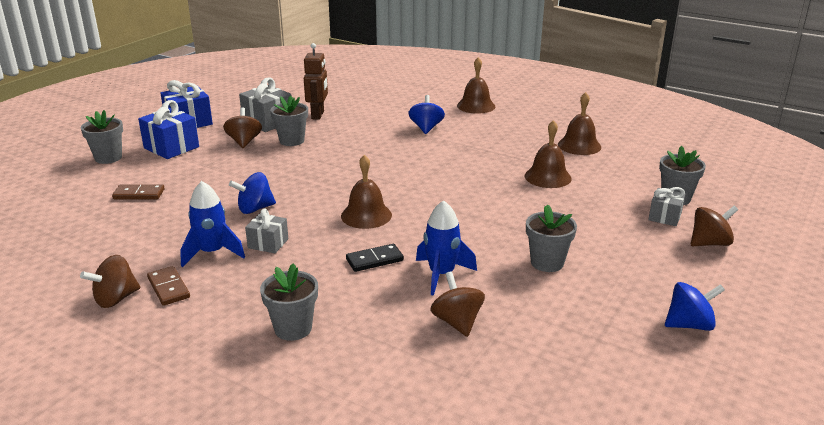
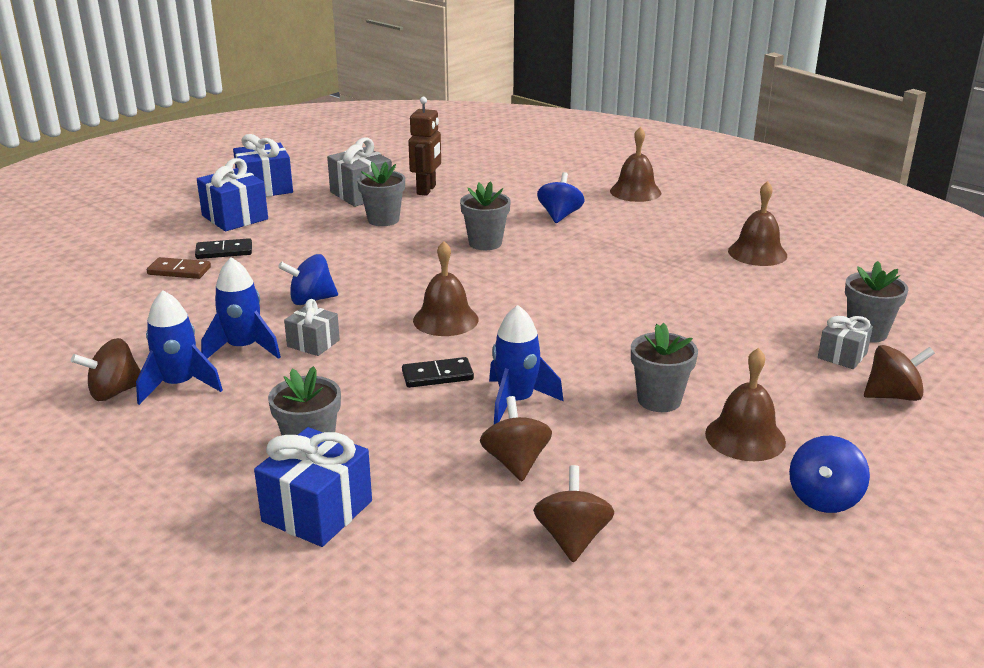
camera: 10 degrees right, 0 degrees up
grey flower pot [81,110,123,164] -> grey flower pot moved to [460,181,511,250]
brown domino [147,266,190,306] -> blue rocket [136,290,223,405]
brown spinning top [223,107,262,148] -> brown spinning top moved to [533,465,614,562]
brown bell [525,120,572,188] -> brown bell moved to [705,348,786,461]
blue spinning top [665,282,725,331] -> blue spinning top turned 120 degrees clockwise [789,436,870,513]
none -> black domino [195,238,252,259]
none -> blue gift [254,427,372,547]

